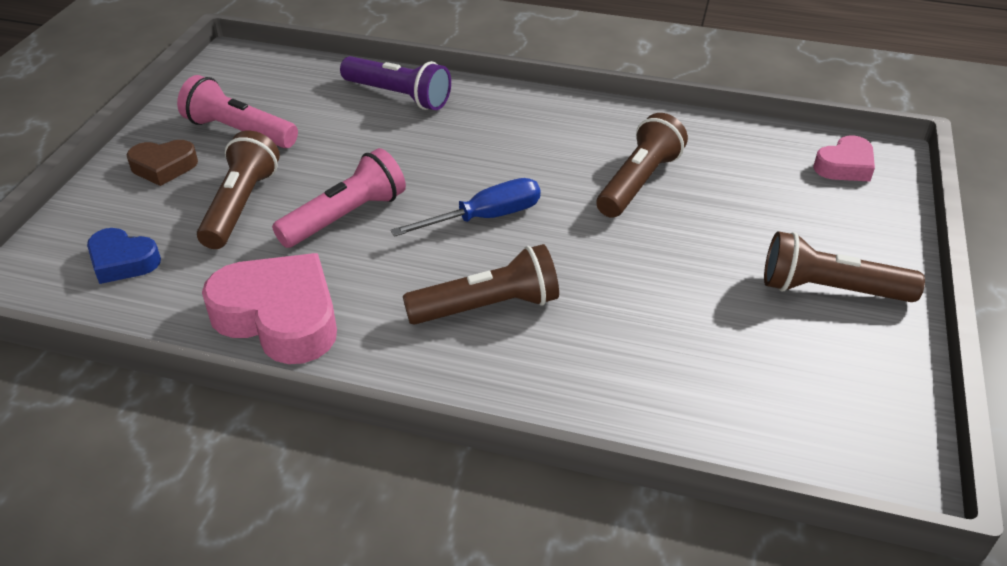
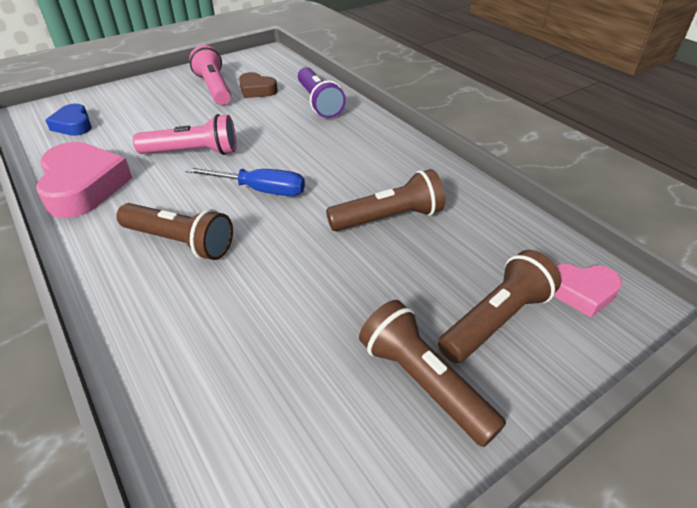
camera: 40 degrees right, 0 degrees up
brown heart [127,140,198,186] -> brown heart moved to [239,72,278,98]
brown flashlight [197,131,280,249] -> brown flashlight moved to [438,250,561,363]

